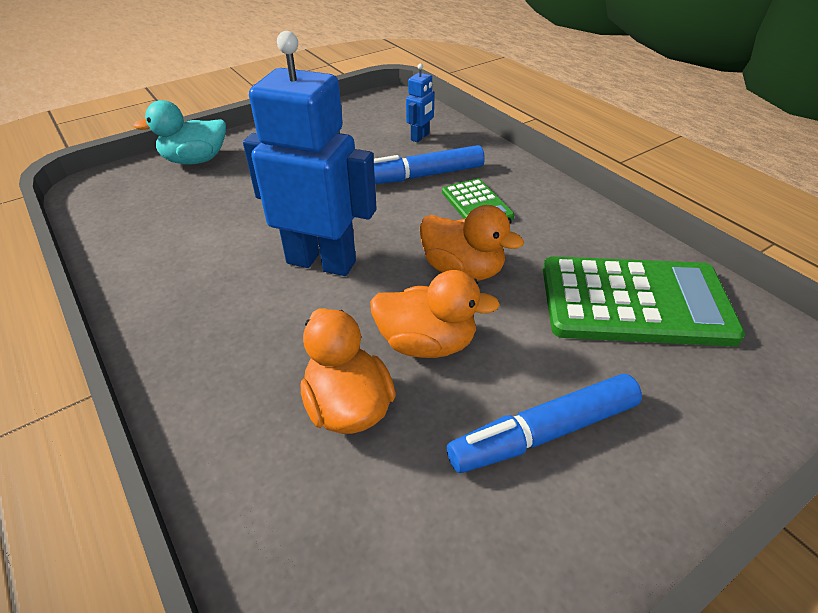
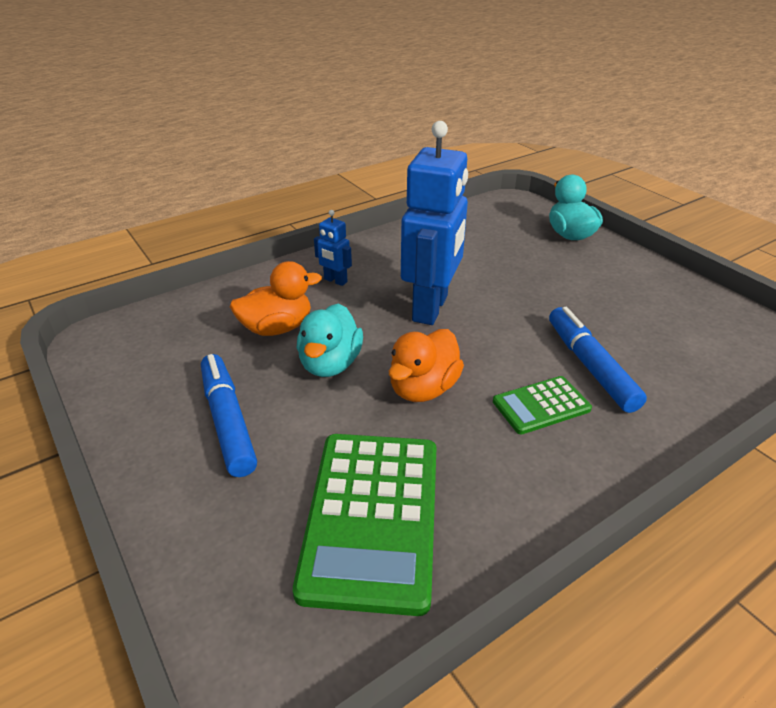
camera: 90 degrees right, 5 degrees down
orange duck [370,270,500,358] -> turquoise duck [297,303,363,377]
blue robot [406,64,435,142] -> blue robot moved to [314,210,352,286]

